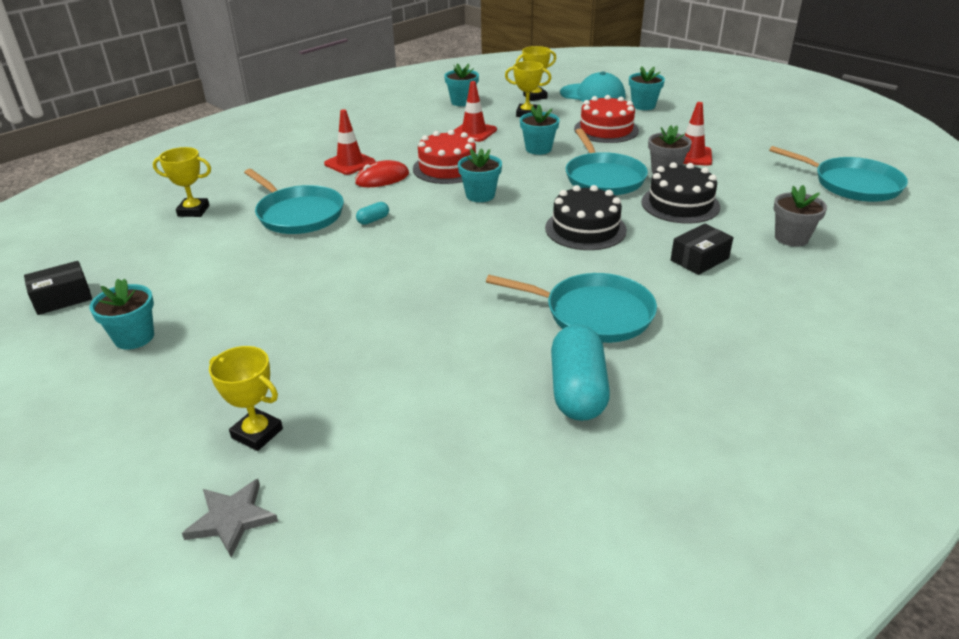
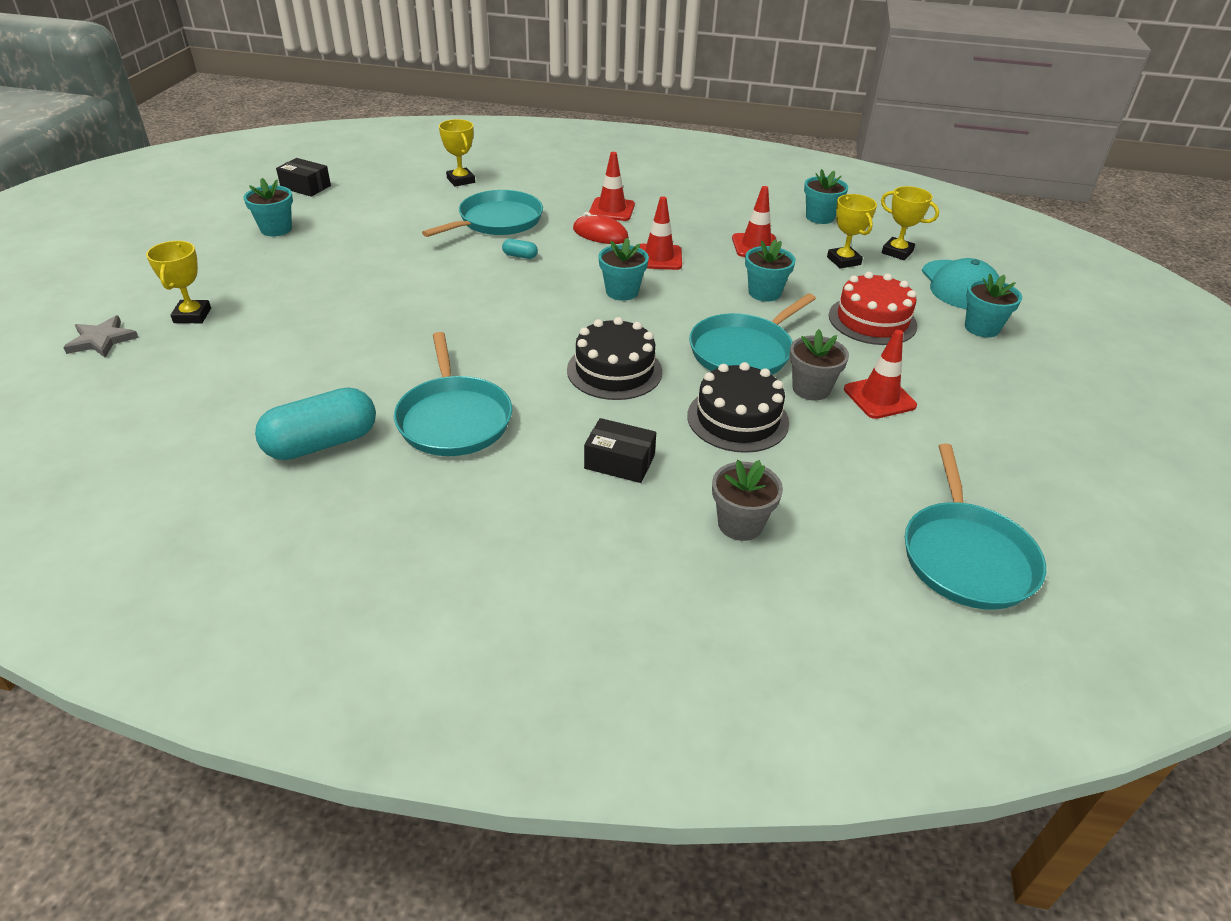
camera: 55 degrees right, 5 degrees up
turquoise pan [244,169,344,234] -> turquoise pan turned 150 degrees counterclockwise [422,190,543,237]
red cake [413,130,476,184] -> red traffic cone [639,196,682,270]

